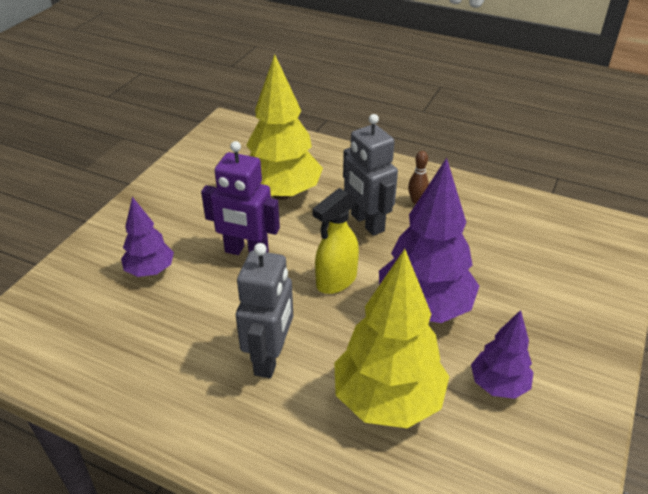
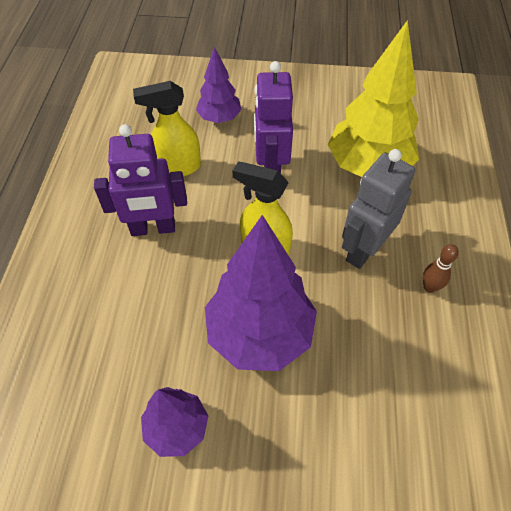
camera: 70 degrees right, 15 degrees up
grey robot [236,243,293,378] -> purple robot [94,124,187,236]
yellow tree [334,249,449,428] -> none
none -> yellow spray bottle [133,81,201,176]

